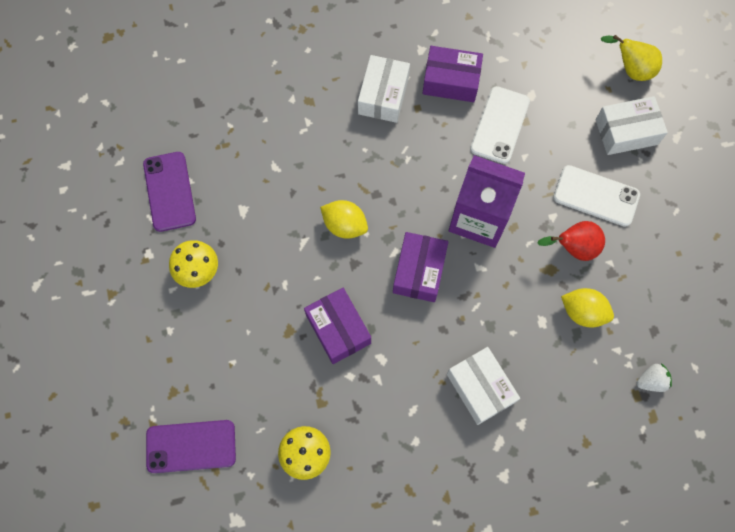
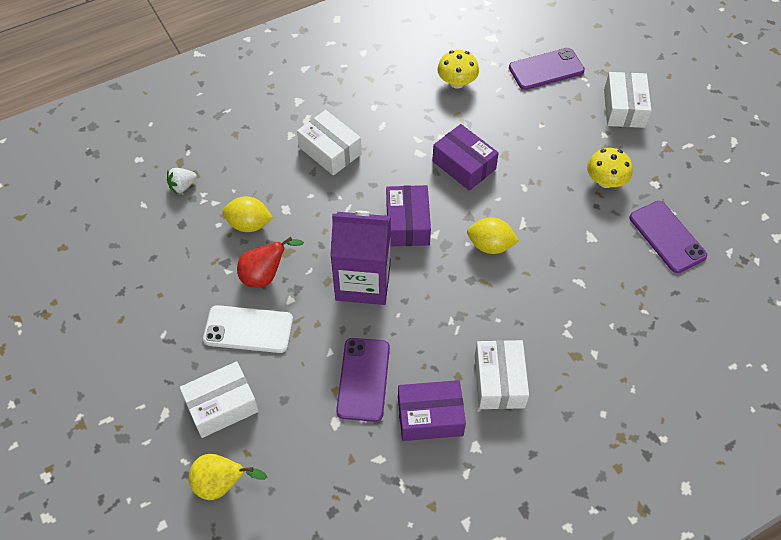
camera: 165 degrees right, 15 degrees down
white phone [470,86,530,164] -> purple phone [336,338,390,422]
none -> white box [604,72,651,128]

